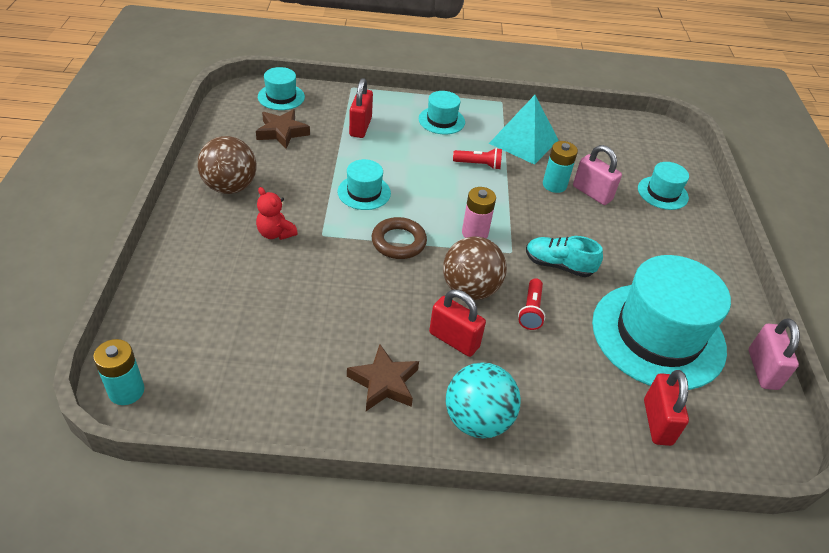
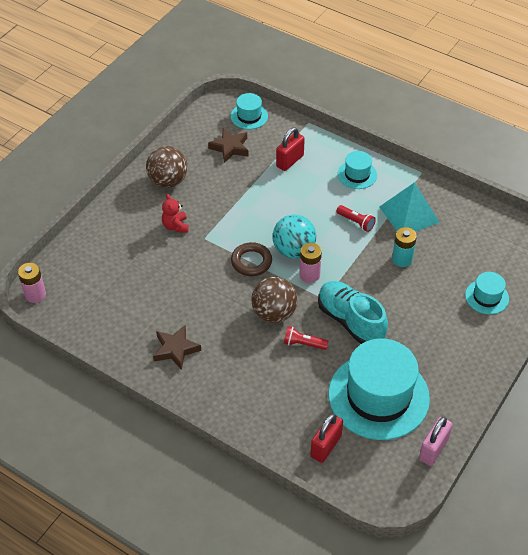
camera: 35 degrees right, 5 degrees up
turquoise battery [93,339,144,405] -> pink battery [18,263,46,303]
turquoise hat [338,159,391,210] -> none
red padlock [429,290,486,357] -> none
turquoise ball [446,362,521,438] -> turquoise ball moved to [272,215,316,259]
red flashlight [518,278,545,330] -> red flashlight turned 60 degrees clockwise [284,326,328,350]
turquoise shoe [526,236,603,277] -> turquoise shoe [318,281,388,344], size x1.53
pink padlock [573,145,622,205] -> none

